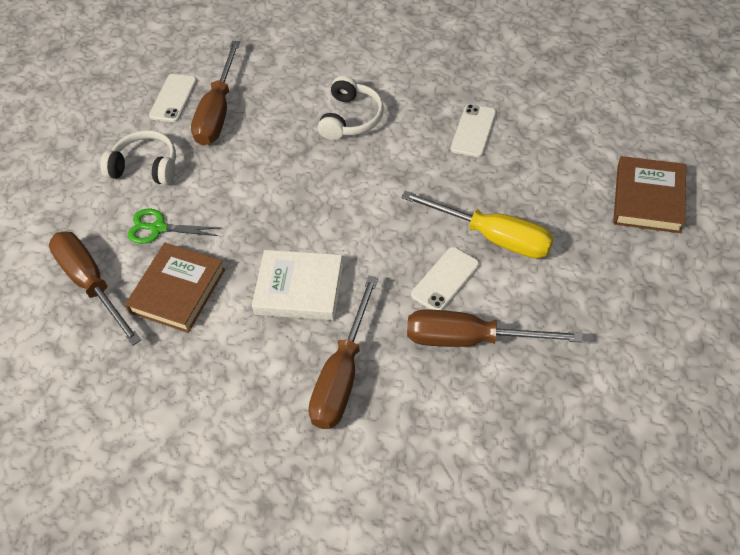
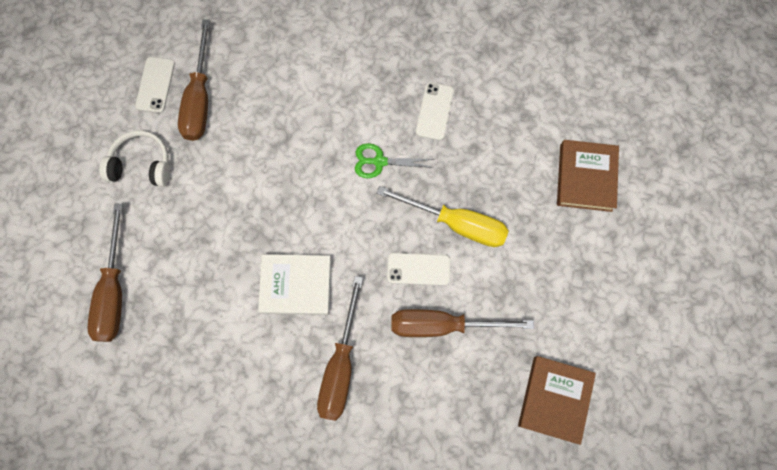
camera: 10 degrees left, 20 degrees up
brown screwdriver [49,231,141,346] -> brown screwdriver turned 135 degrees counterclockwise [88,204,123,342]
brown book [125,243,225,333] -> brown book moved to [518,356,596,445]
green scissors [128,209,220,244] -> green scissors moved to [355,143,434,178]
white headphones [318,75,384,140] -> none
white phone [411,247,479,310] -> white phone turned 60 degrees clockwise [387,253,450,286]

